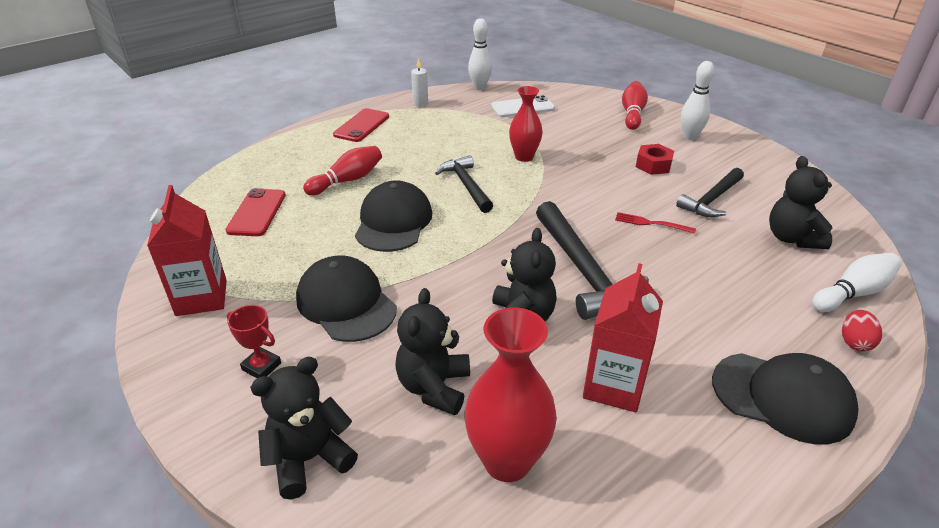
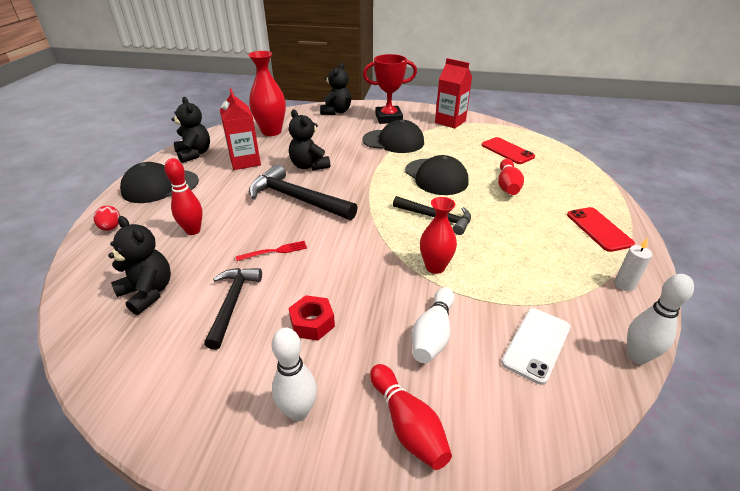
camera: 140 degrees right, 0 degrees up
red trophy [227,305,281,378] -> red trophy [363,54,417,124], size x1.93
black teddy bear [395,288,470,415] -> black teddy bear moved to [171,97,210,163]
white bowling pin [812,253,902,312] -> white bowling pin moved to [412,287,455,363]
none -> red bowling pin [165,158,203,235]

